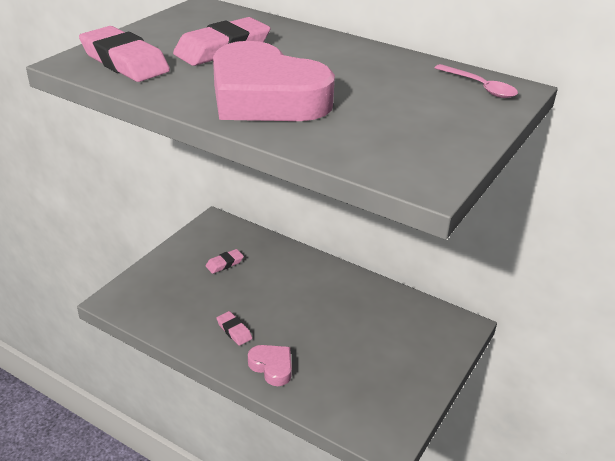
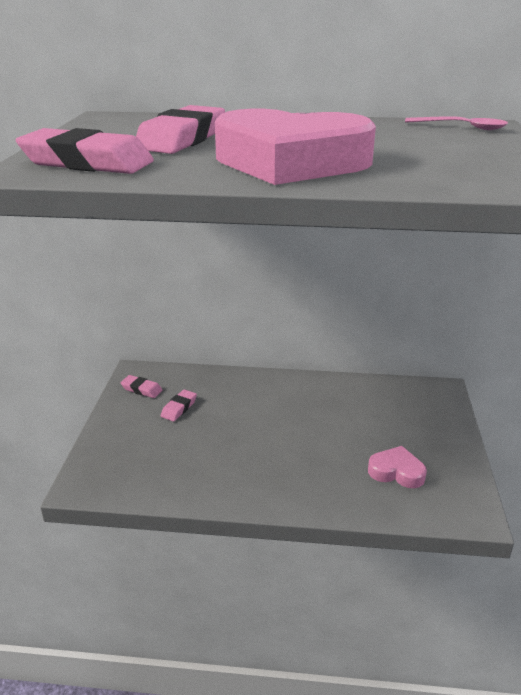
camera: 25 degrees left, 5 degrees down
pink eraser [217,311,252,346] -> pink eraser moved to [121,375,162,398]
pink heart [248,345,292,386] -> pink heart moved to [368,446,427,488]

